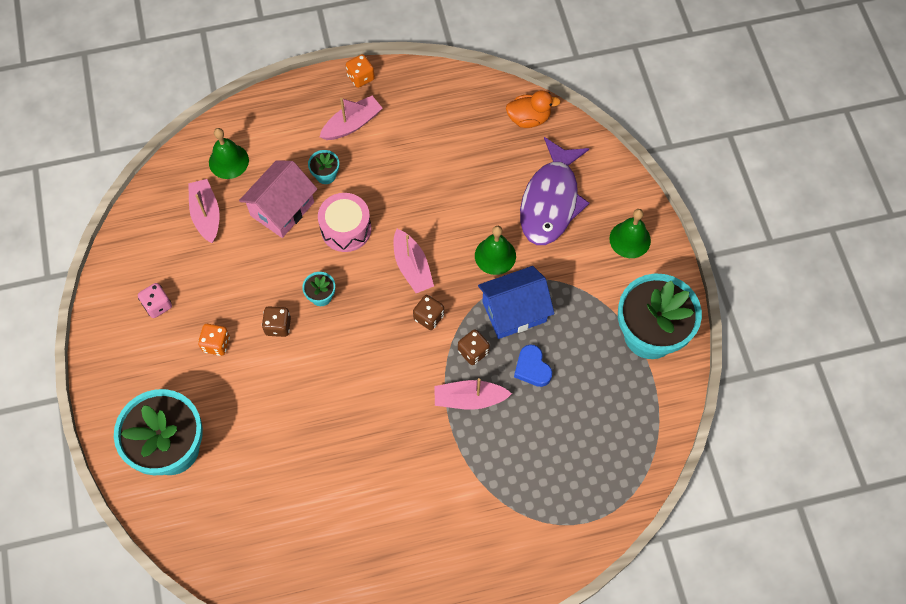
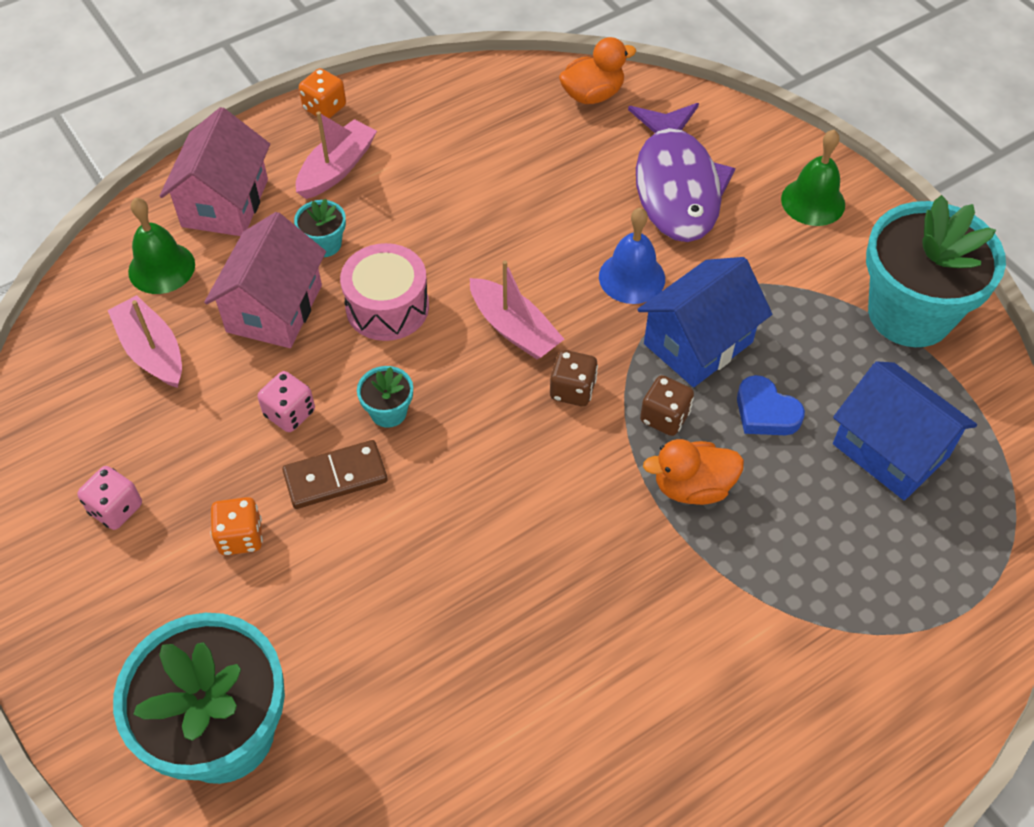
camera: 20 degrees left, 10 degrees down
brown dice [262,306,291,337] -> brown domino [282,440,387,509]
pink boat [434,378,512,410] -> orange duck [643,439,744,505]
green bell [475,226,516,275] -> blue bell [599,207,665,304]
none -> pink house [160,107,270,236]
none -> pink dice [258,371,315,432]
none -> blue house [833,361,977,500]

